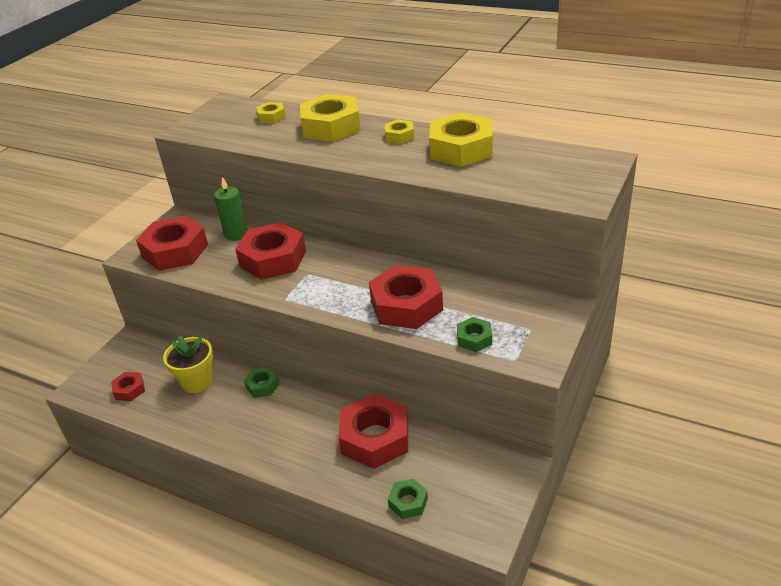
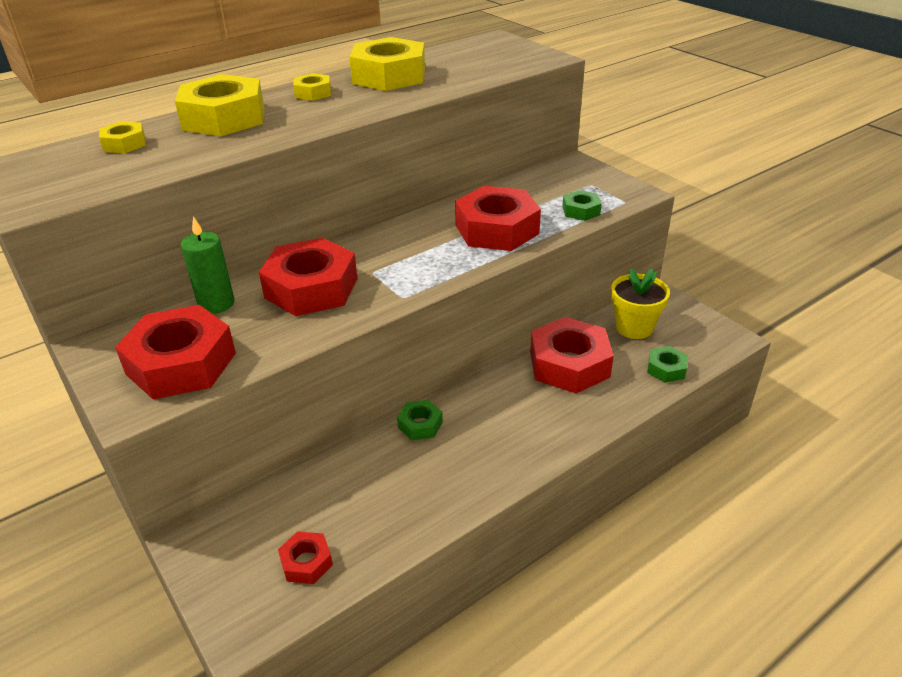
camera: 65 degrees left, 0 degrees up
yellow flower pot [163,336,213,393] -> yellow flower pot moved to [611,268,670,339]

